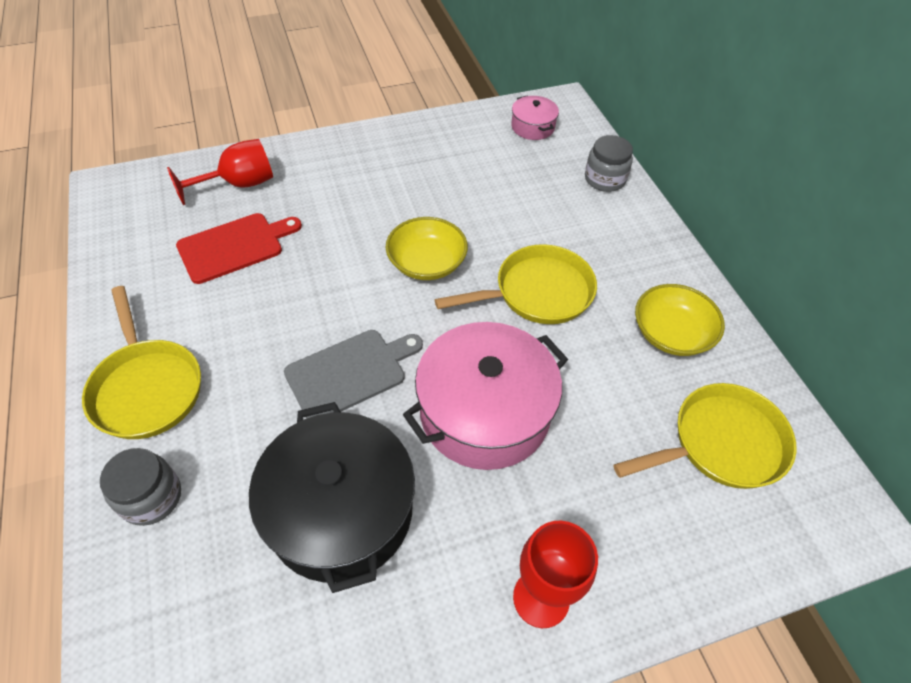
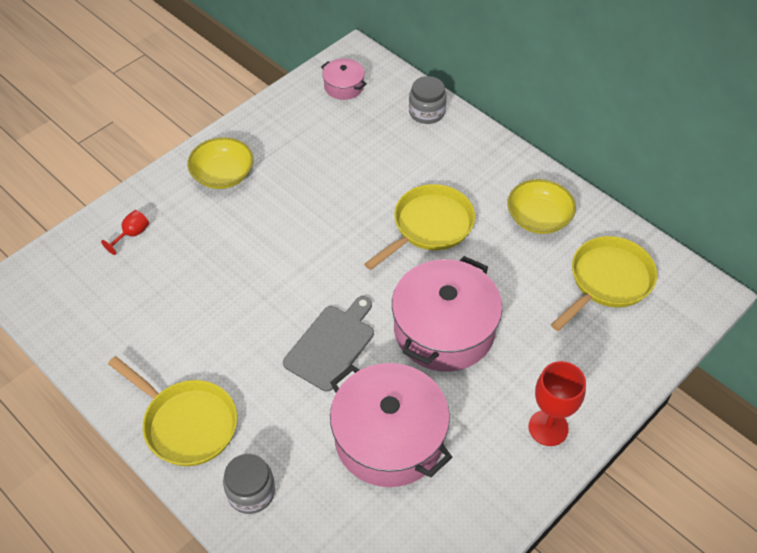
camera: 25 degrees left, 0 degrees up
red goblet [167,139,273,205] -> red goblet [101,210,149,255], size x0.55
red cutting board [176,213,302,284] -> none
black pot [249,402,415,593] -> pink pot [330,363,452,487]
yellow bowl [386,217,468,280] -> yellow bowl moved to [187,137,254,189]

